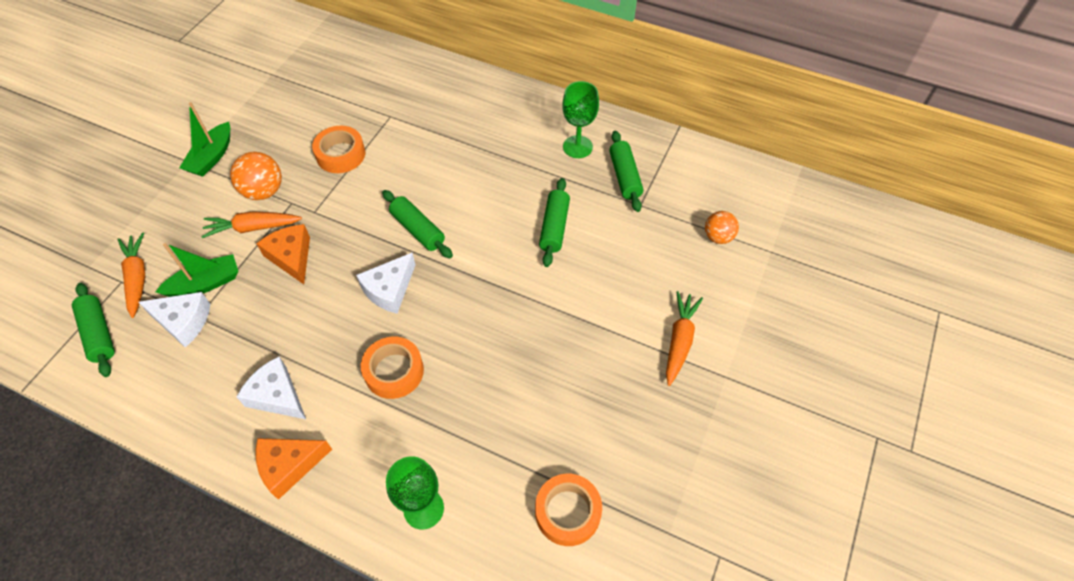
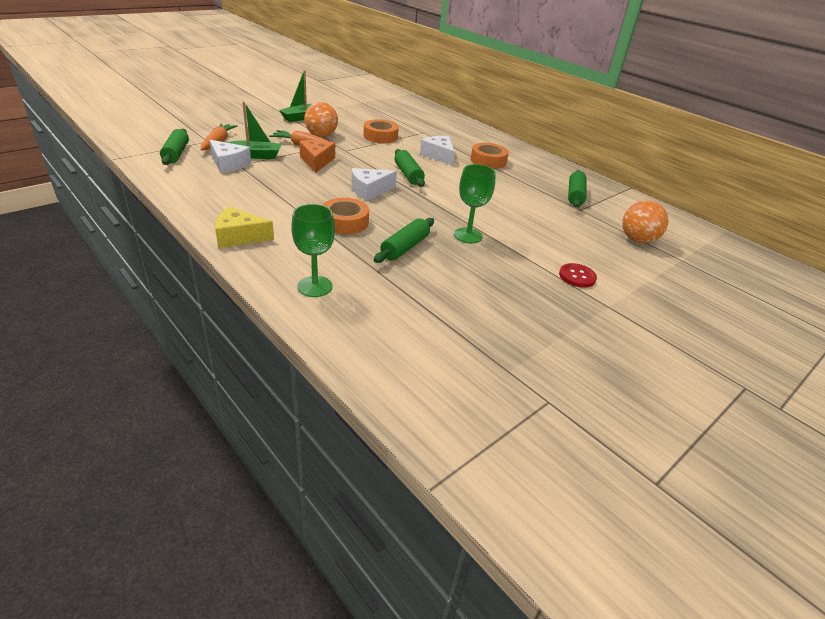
camera: 20 degrees right, 20 degrees down
white cheese [237,357,306,419] -> white cheese moved to [420,136,455,166]
orange cheese [256,438,332,500] -> yellow cheese [215,207,274,248]
orange tape [535,474,602,546] -> orange tape moved to [471,143,509,169]
green rolling pin [539,178,570,267] -> green rolling pin moved to [374,218,434,263]
green goblet [562,81,599,158] -> green goblet moved to [454,164,496,243]
orange carrot [666,291,703,386] -> red button [559,263,597,288]
orange ball [705,211,739,244] -> orange ball [622,201,669,243], size x1.50

